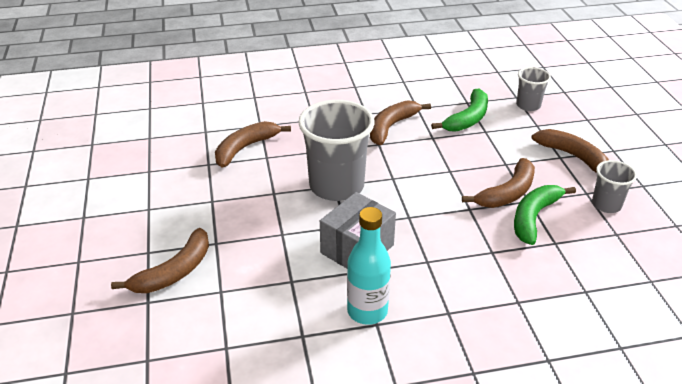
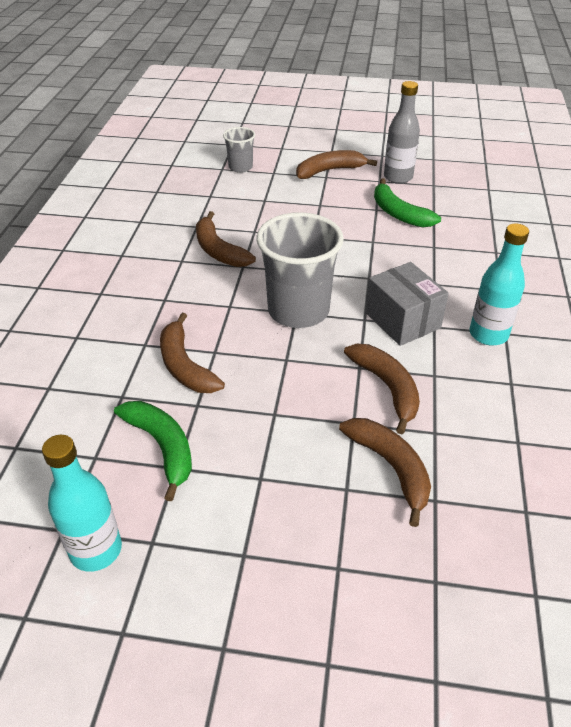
camera: 70 degrees left, 5 degrees up
green banana [431,88,488,132] -> green banana moved to [114,401,192,501]
brown banana [462,158,535,208] -> brown banana moved to [344,344,420,434]
grey cup [592,160,637,213] -> grey bottle [384,81,420,184]
none -> turquoise bottle [42,435,122,572]

